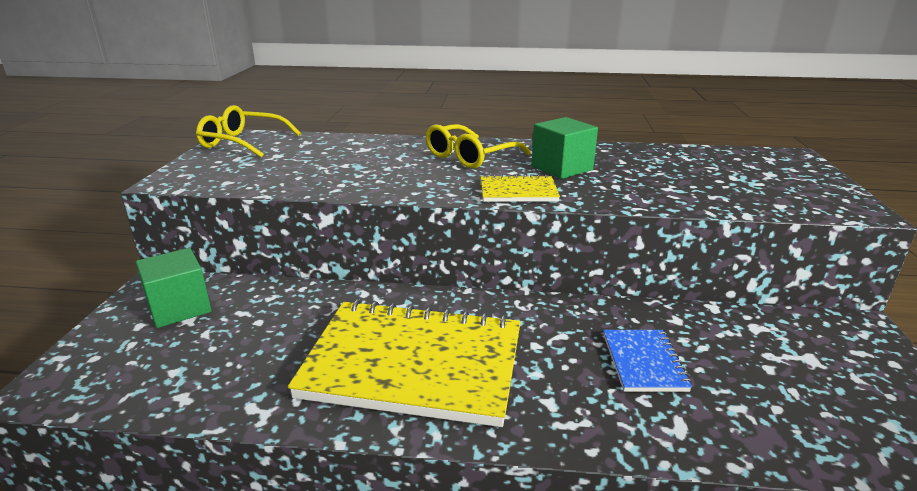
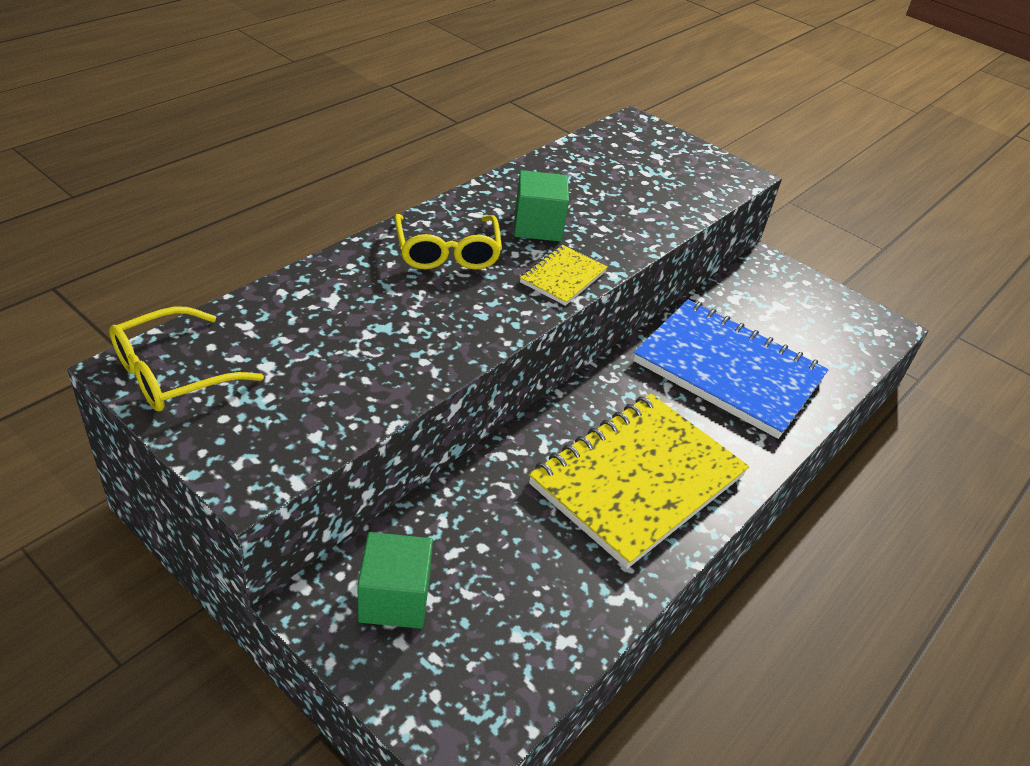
camera: 60 degrees left, 15 degrees up
blue notebook [603,330,692,392] -> blue notebook [633,299,829,439], size x2.23

